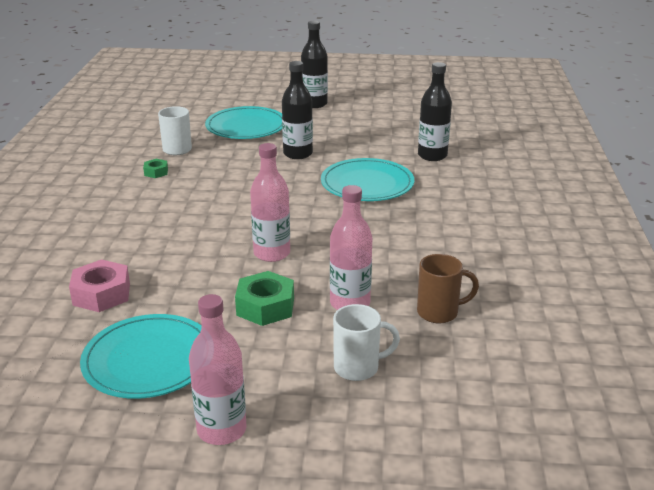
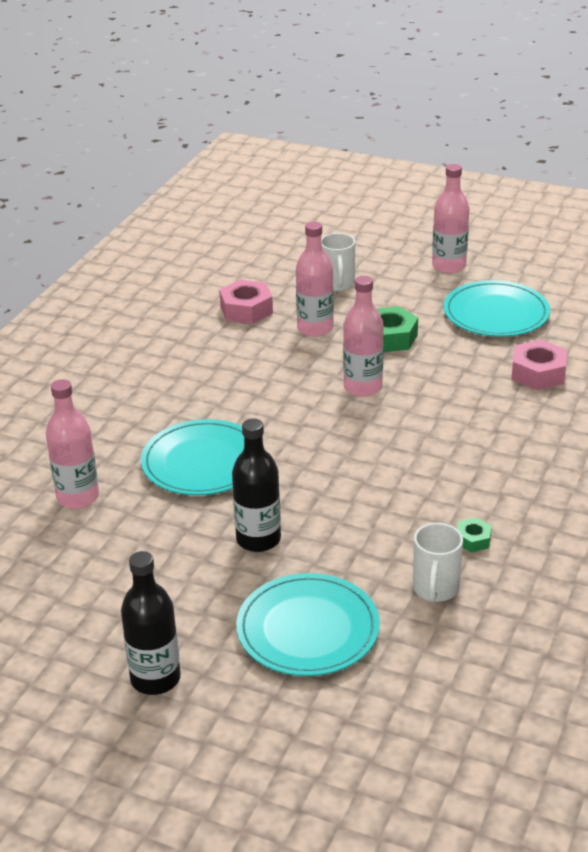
camera: 160 degrees left, 5 degrees up
white mug [333,304,400,381] -> white mug turned 105 degrees counterclockwise [321,233,355,291]
brown mug [417,254,479,323] -> pink nut [219,280,273,324]
black bottle [418,62,452,161] -> pink bottle [46,379,99,509]

